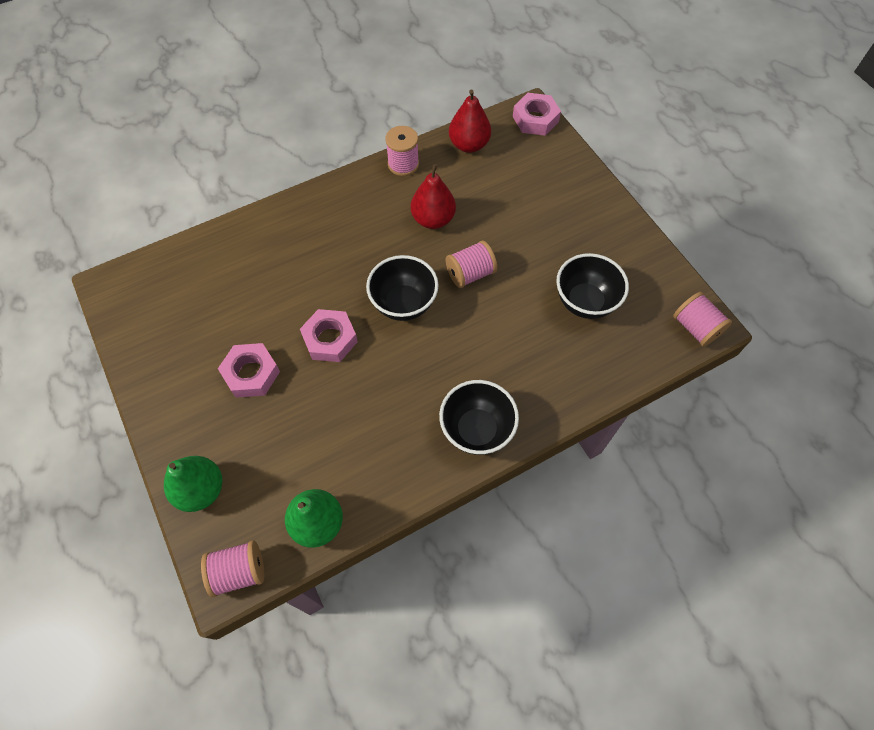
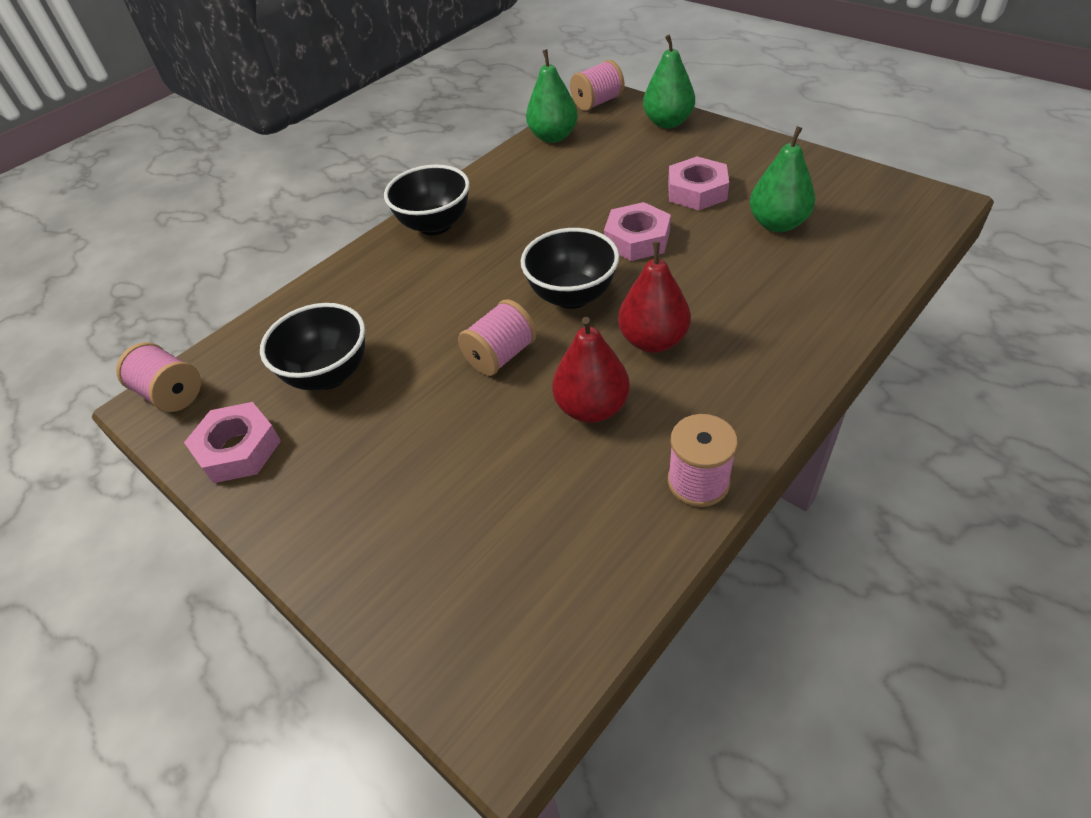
camera: 165 degrees right, 15 degrees down
red pear [449,90,491,153] -> red pear moved to [618,242,691,353]
pink nut [513,93,561,136] -> pink nut moved to [184,402,281,483]
none -> green pear [750,126,815,232]

